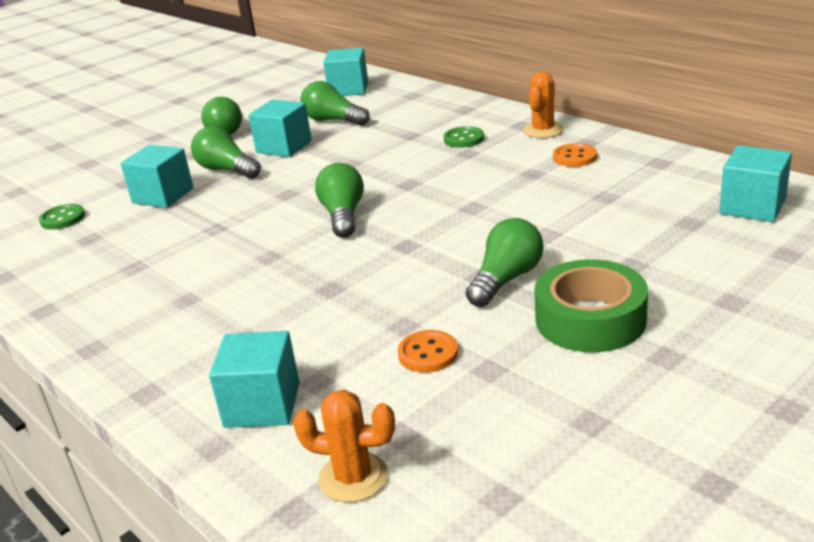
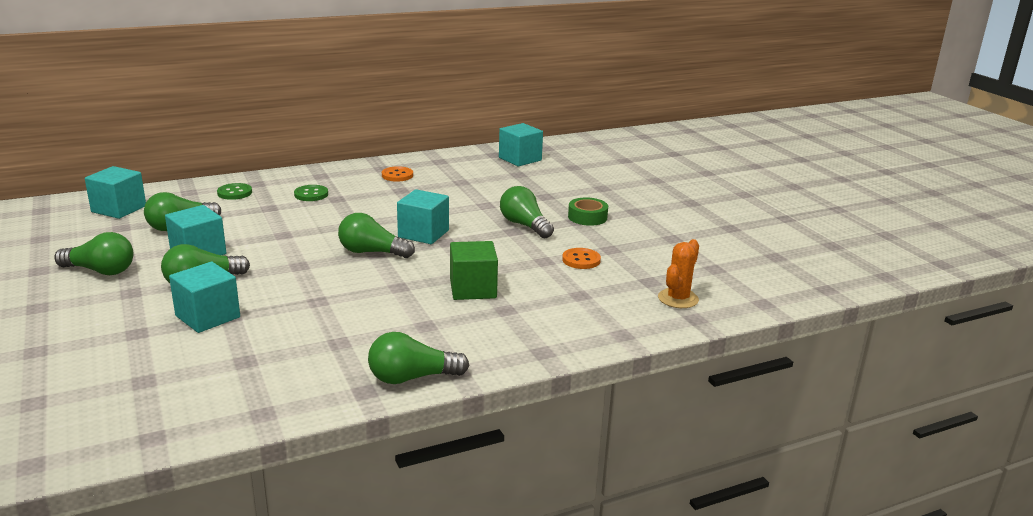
camera: 75 degrees left, 5 degrees down
green button [39,204,85,230] -> green button moved to [217,183,252,200]
turquoise cube [209,331,300,428] -> turquoise cube moved to [397,189,449,244]
orange cactus [523,71,563,138] -> none
green tape [535,259,648,352] -> green tape [568,197,608,226], size x0.61
none -> green light bulb [368,332,469,384]
none -> green cube [450,241,498,300]

